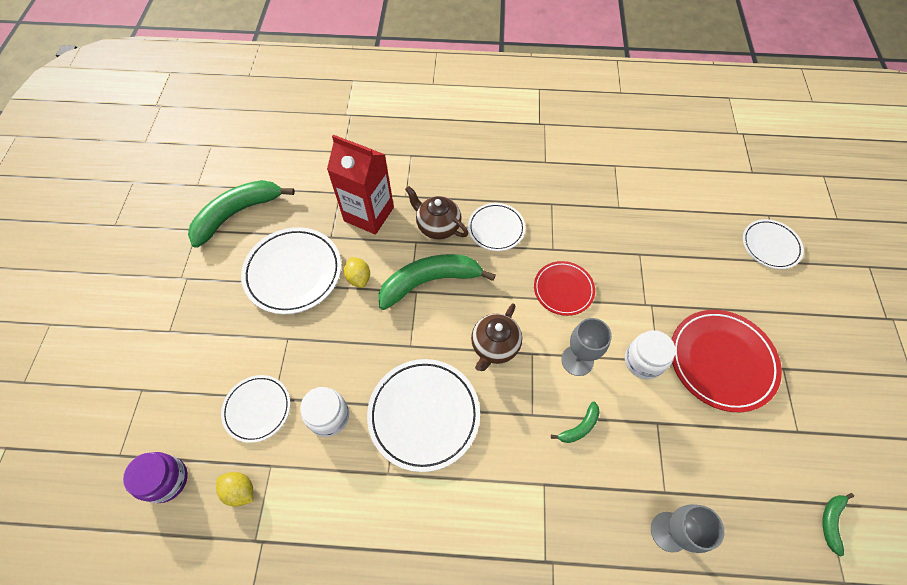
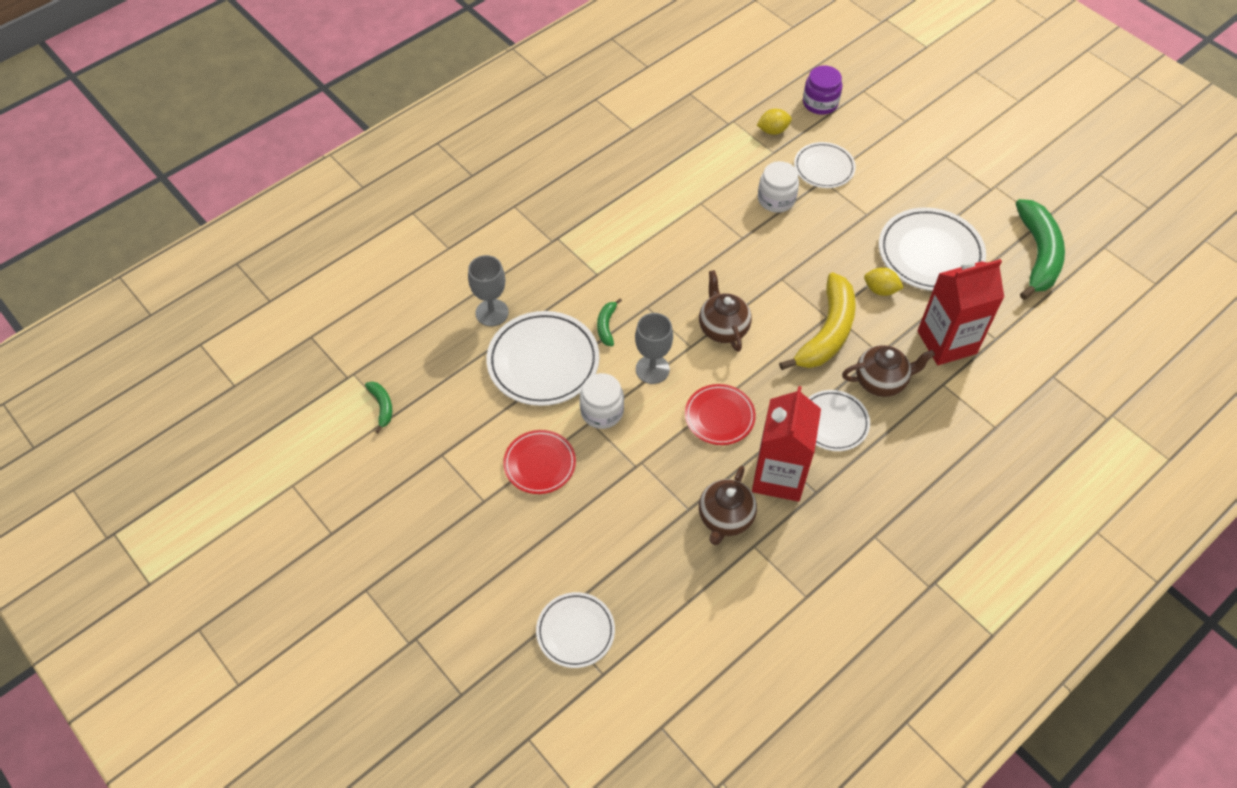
camera: 135 degrees right, 5 degrees down
white plate [367,359,480,472] -> white plate moved to [486,311,600,406]
green banana [378,254,496,310] -> yellow banana [779,272,856,370]
red plate [672,310,782,412] -> red plate [503,430,576,494], size x0.61
none -> brown teapot [699,466,757,545]
none -> red carton [752,386,821,502]

